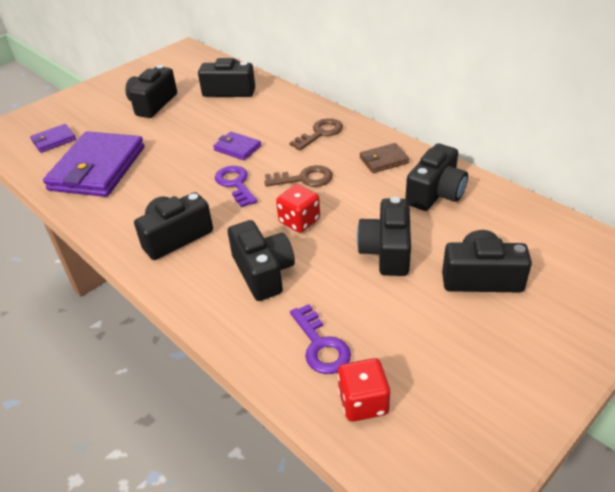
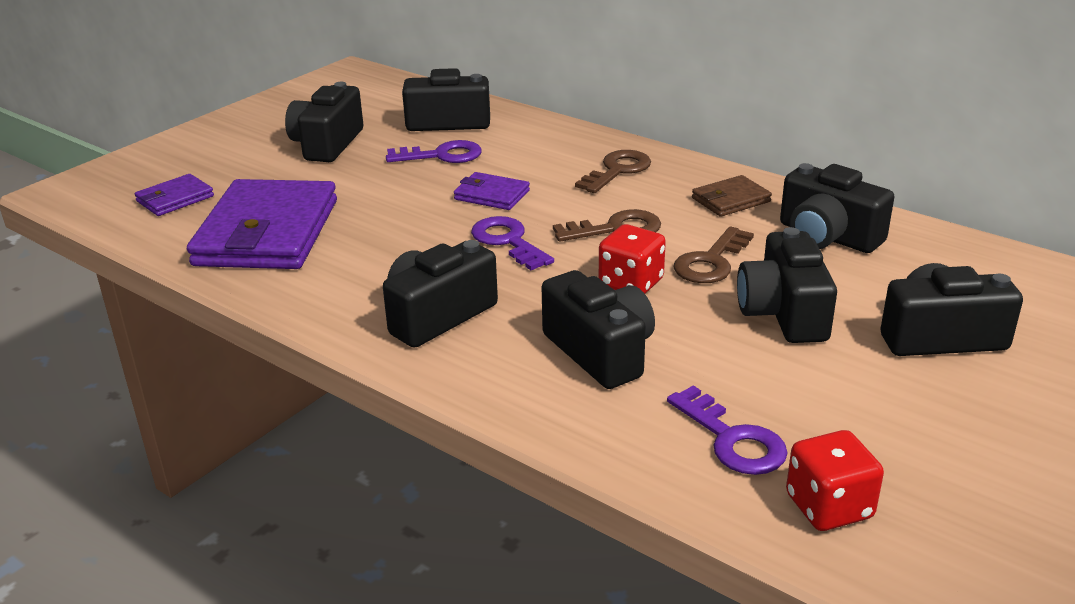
camera: 10 degrees left, 10 degrees down
black camera [405,143,468,211] -> black camera turned 105 degrees clockwise [780,163,894,253]
none -> purple key [386,140,482,163]
none -> brown key [674,226,754,283]

